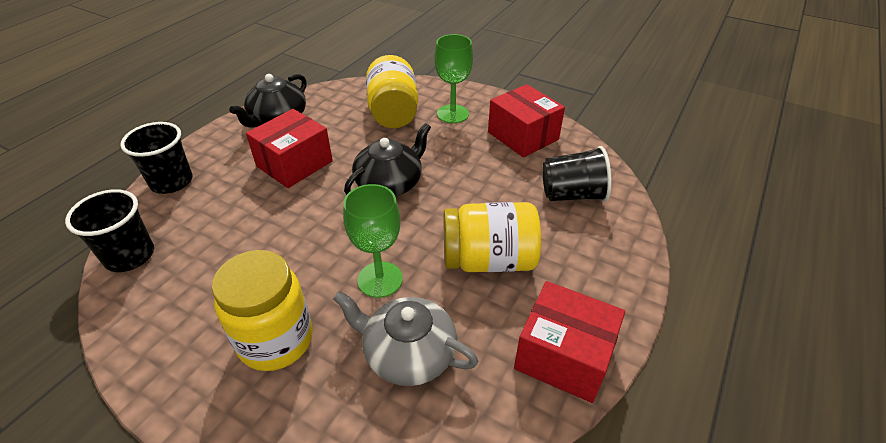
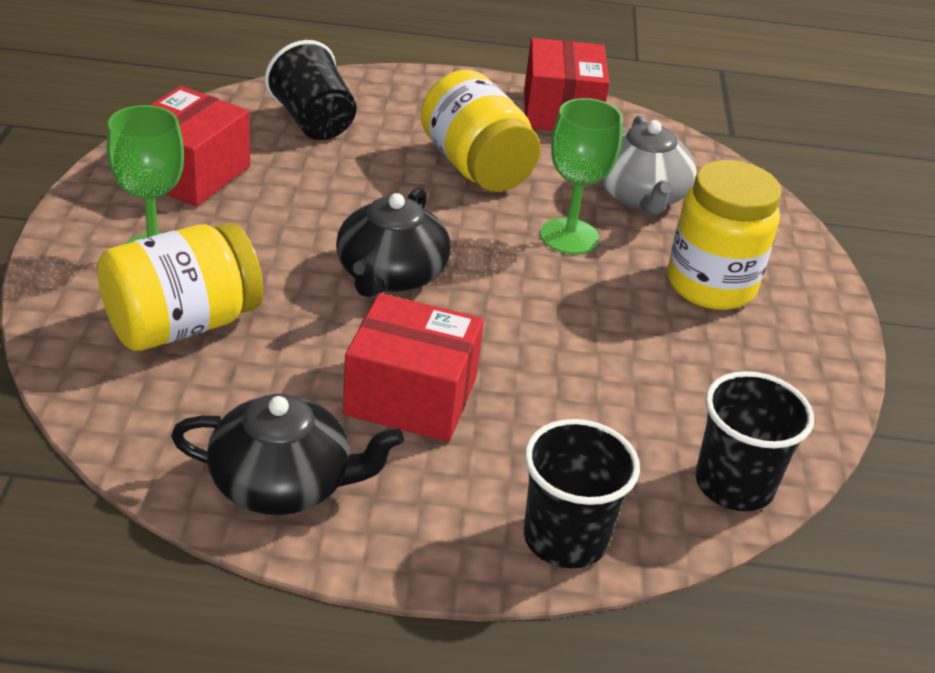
camera: 120 degrees left, 5 degrees down
black teapot [344,123,431,196] -> black teapot turned 90 degrees counterclockwise [336,187,451,297]

